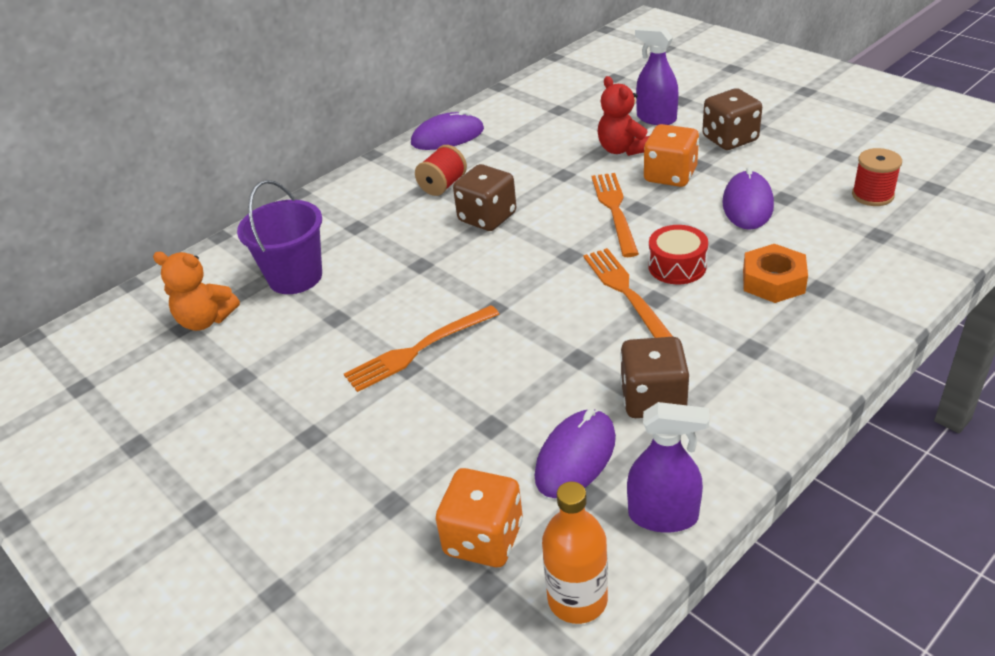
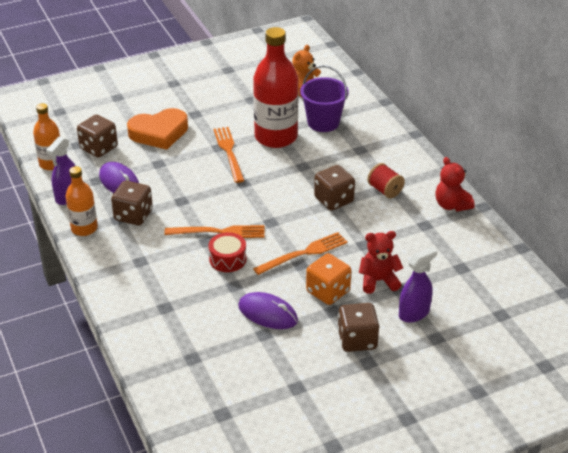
camera: 105 degrees right, 0 degrees up
purple mouse [411,110,484,150] -> red teddy bear [435,157,475,211]
orange dice [436,468,523,567] -> brown dice [77,115,118,157]
orange fork [592,173,639,257] -> orange fork turned 45 degrees counterclockwise [253,232,347,275]
orange nut [743,244,808,303] -> none
red spool [852,148,902,206] -> none
none -> orange bottle [65,166,98,236]
none -> orange heart [127,108,188,150]
none -> red bottle [253,27,298,148]

